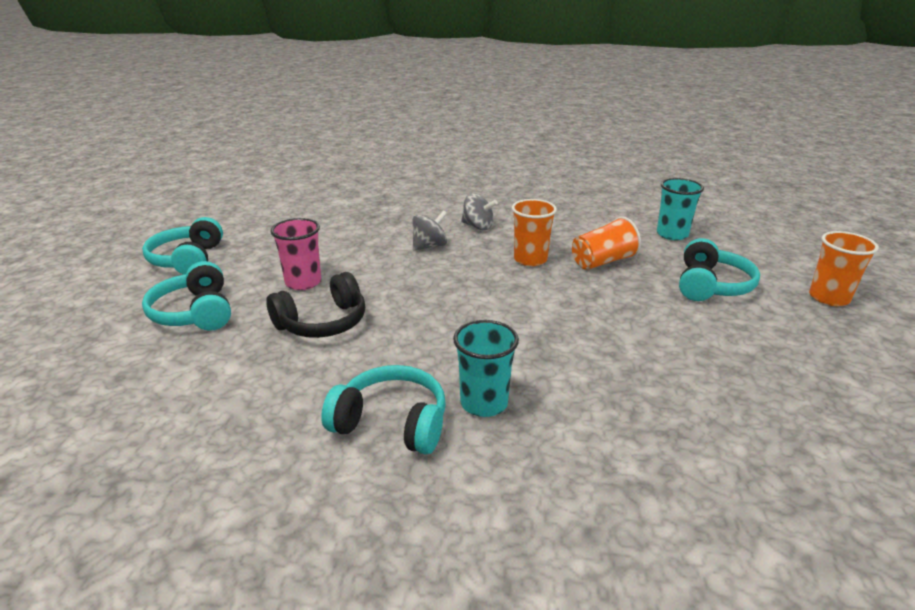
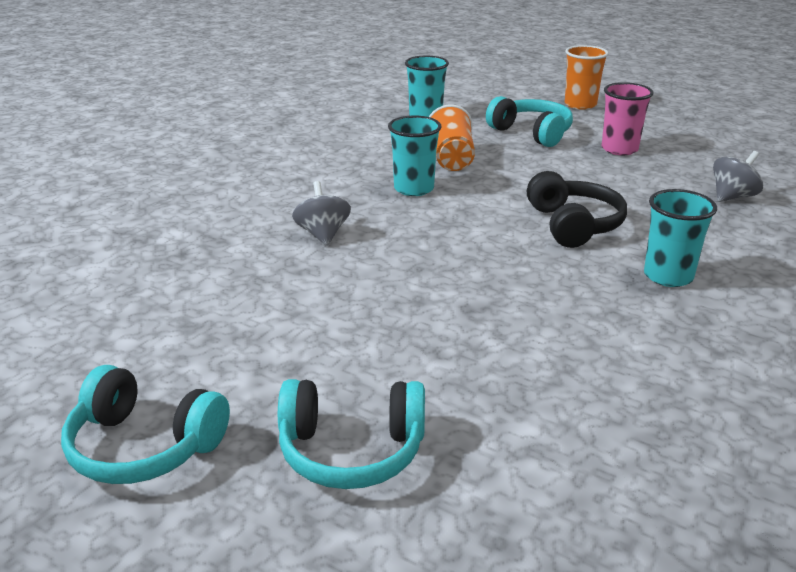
camera: 65 degrees left, 0 degrees up
black headphones [266,272,365,338] -> black headphones moved to [527,171,627,248]
pink cup [270,218,321,290] -> pink cup moved to [602,82,653,155]
turquoise headphones [321,365,446,455] -> none
grey spinning top [461,193,498,230] -> grey spinning top moved to [713,151,763,202]
orange cup [512,199,557,266] -> turquoise cup [388,115,442,196]

